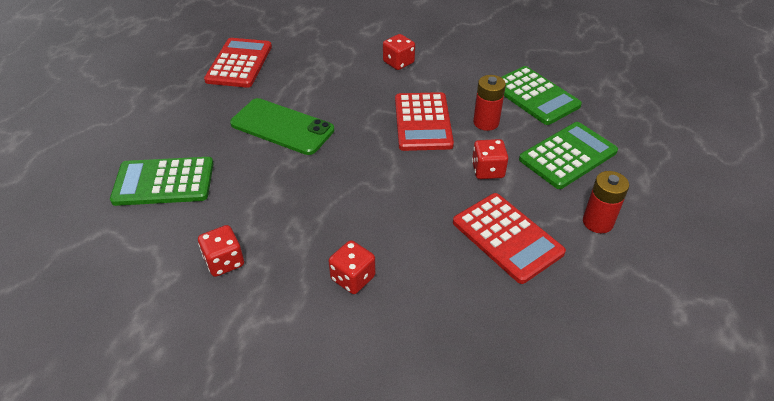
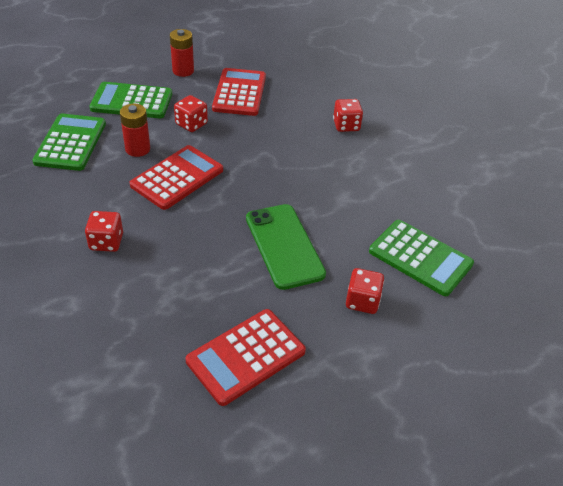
camera: 140 degrees left, 0 degrees up
red dice [198,225,244,277] -> red dice moved to [346,268,384,314]

